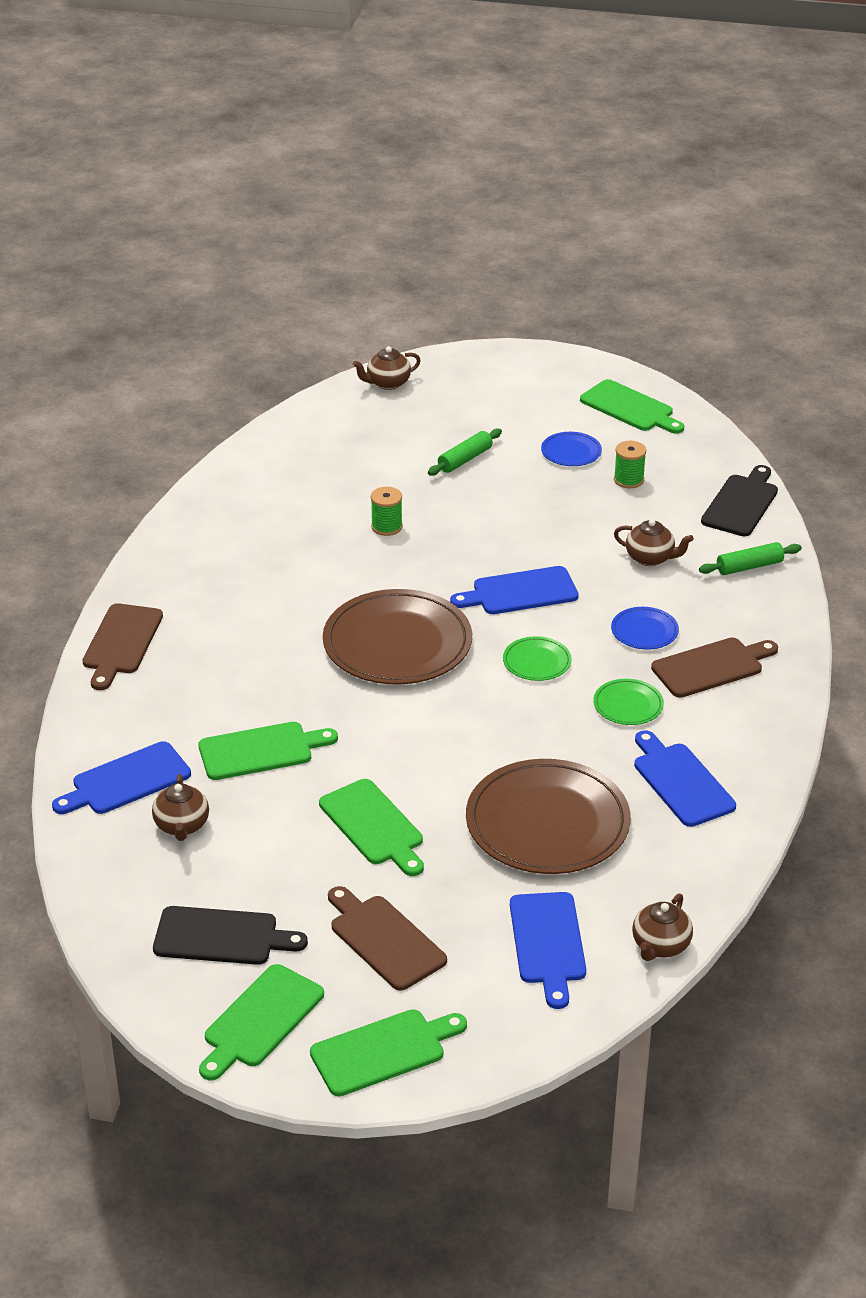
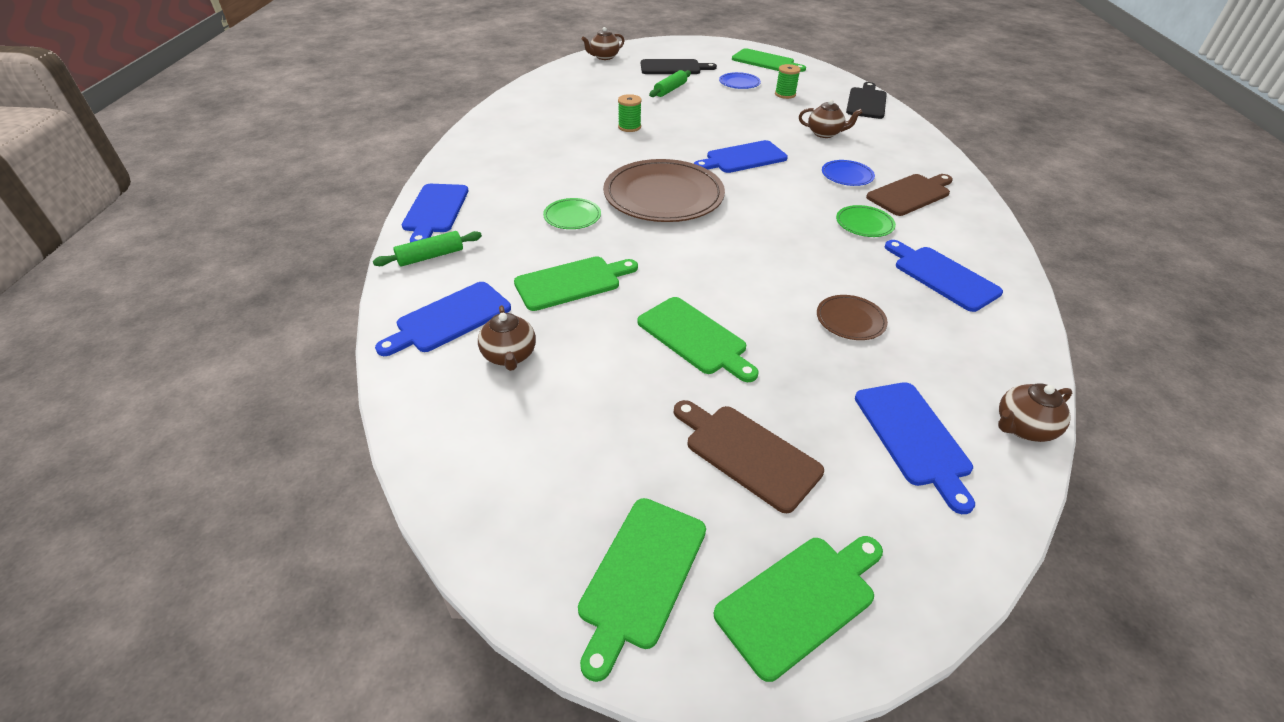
camera: 10 degrees left, 5 degrees up
brown cutting board [82,603,163,690] -> blue cutting board [402,184,469,242]
black cutting board [153,906,308,965] -> black cutting board moved to [641,59,717,74]
brown plate [466,759,631,874] -> brown plate [817,295,888,340], size x0.45
green plate [503,636,572,681] -> green plate moved to [543,198,601,229]
brown teapot [632,893,693,961] -> brown teapot turned 45 degrees clockwise [998,383,1072,442]
green rolling pin [699,542,802,575] -> green rolling pin moved to [373,231,482,267]

